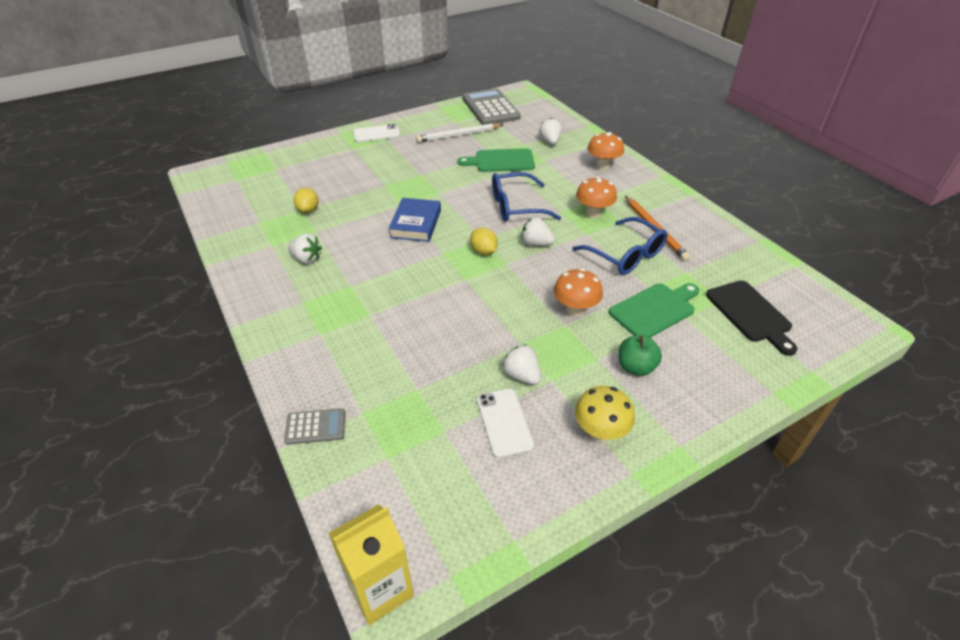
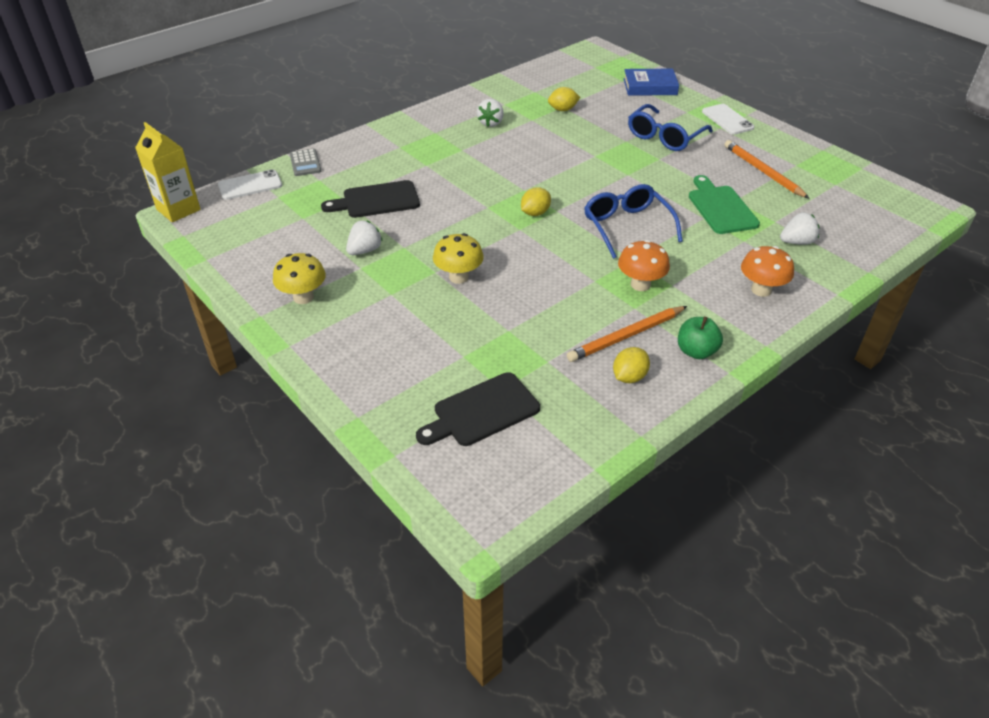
camera: 80 degrees right, 0 degrees up
blue book [388,198,441,242] -> blue book moved to [623,69,679,96]
white pencil [416,123,504,143] -> orange pencil [724,140,809,198]
grey calculator [462,88,521,125] -> none
white phone [477,389,534,458] -> white phone moved to [218,169,282,200]
white strawberry [521,217,555,246] -> none
orange mushroom [554,268,603,317] -> yellow mushroom [433,233,484,284]
blue glasses [572,217,667,275] -> blue glasses moved to [628,104,713,151]
green cutting board [609,283,699,338] -> none
green apple [619,335,662,376] -> green apple moved to [678,317,723,359]
none -> black cutting board [321,180,420,218]
none -> yellow lemon [613,347,650,383]

